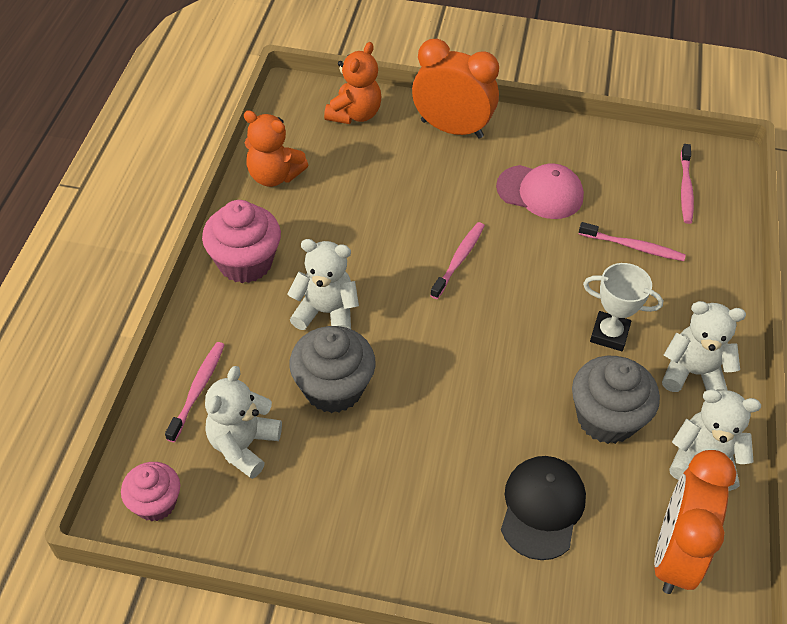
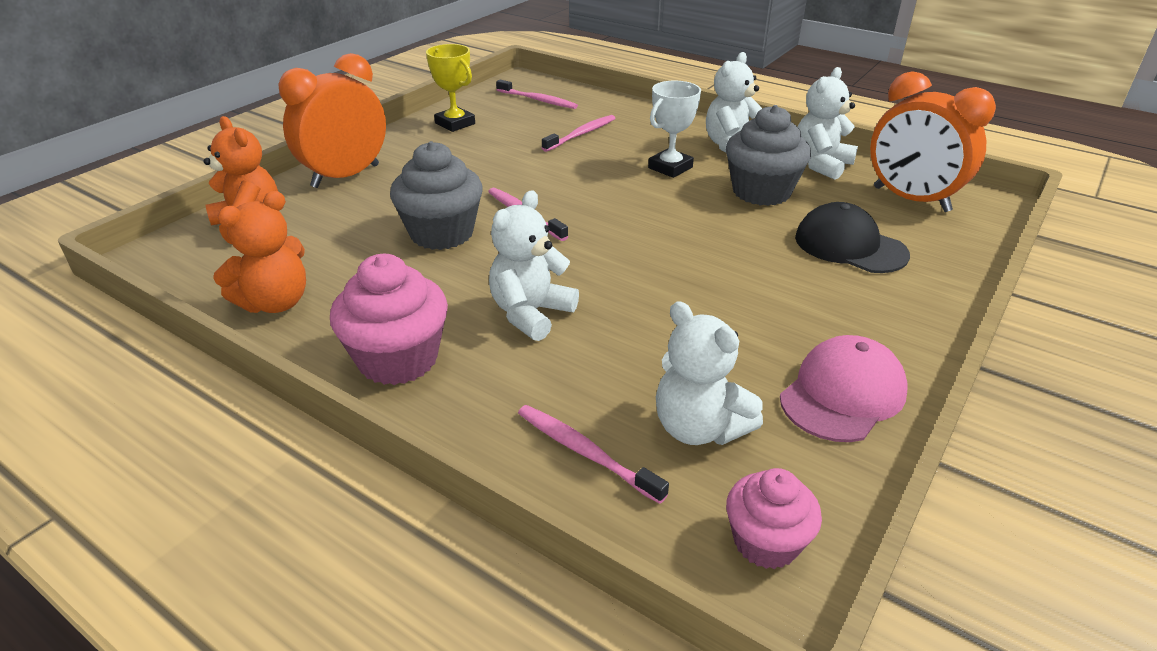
camera: 65 degrees left, 15 degrees down
grey cupcake [289,326,376,413] -> grey cupcake moved to [390,141,483,250]
pink cap [496,163,584,219] -> pink cap moved to [780,335,908,442]
none -> yellow trophy [426,44,475,132]

